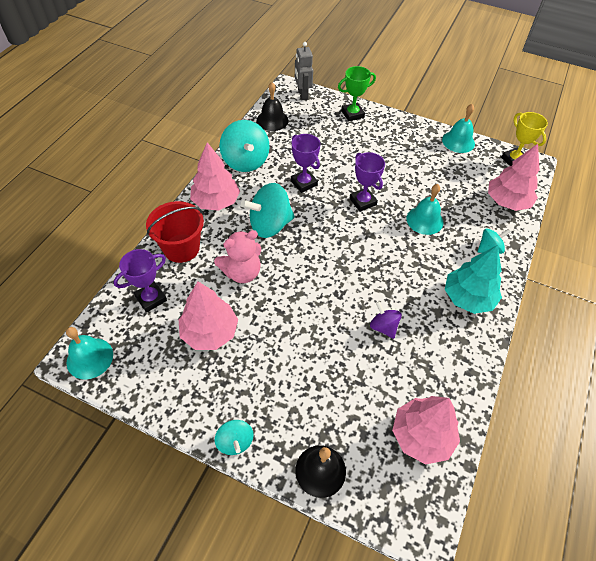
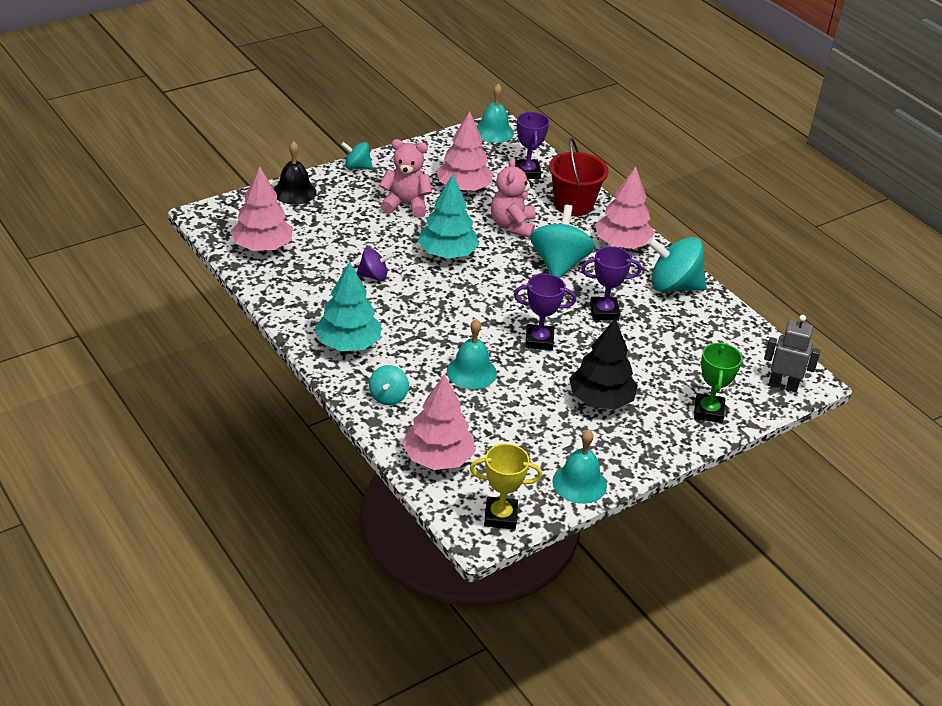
camera: 120 degrees right, 15 degrees down
black bell [257,82,288,131] -> none
none -> pink teddy bear [379,139,432,218]
none -> turquoise tree [418,175,479,259]
none -> black tree [569,319,638,409]

